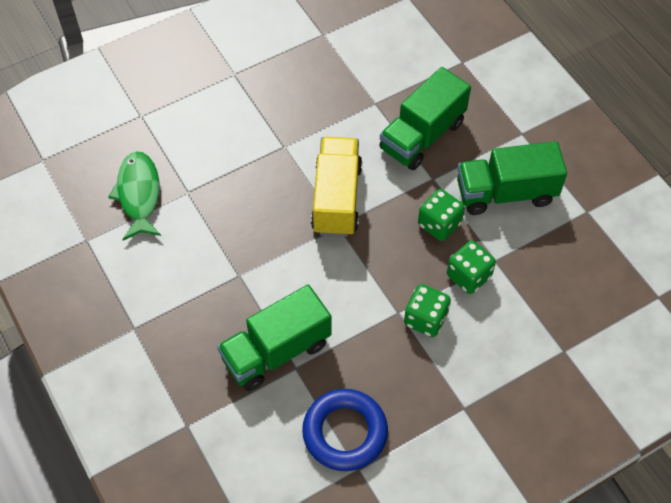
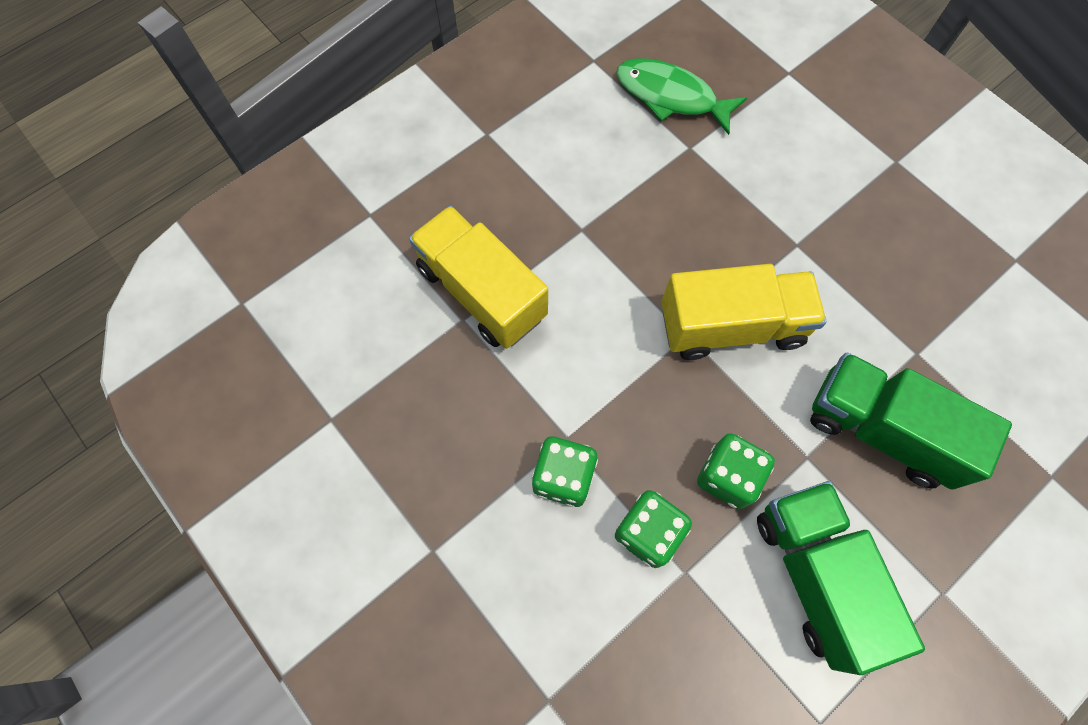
camera: 80 degrees right, 10 degrees up
green fish [108,151,161,241] -> green fish turned 135 degrees counterclockwise [616,58,747,135]
green truck [217,285,332,391] -> yellow truck [409,206,548,349]
blue ring [302,389,388,471] -> none

